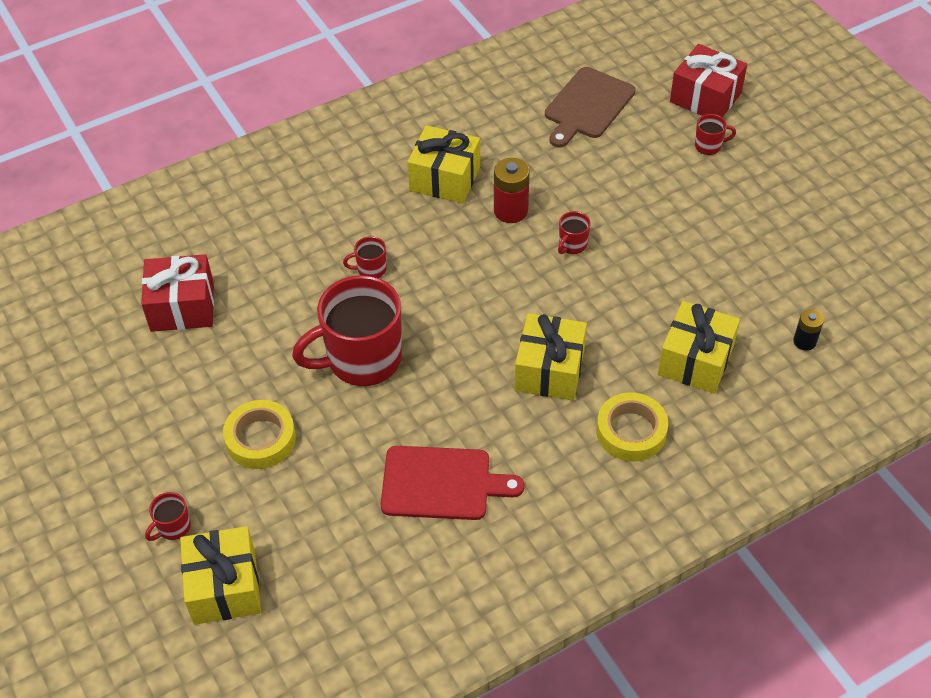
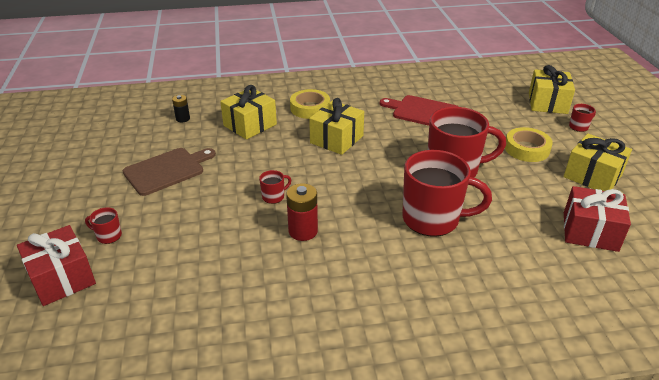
camera: 160 degrees left, 15 degrees down
red mug [343,236,386,278] -> red mug [402,150,492,237], size x2.43
yellow gift [407,125,480,203] -> yellow gift moved to [564,133,632,191]
brown cutting board [545,67,636,147] -> brown cutting board moved to [123,148,216,196]

